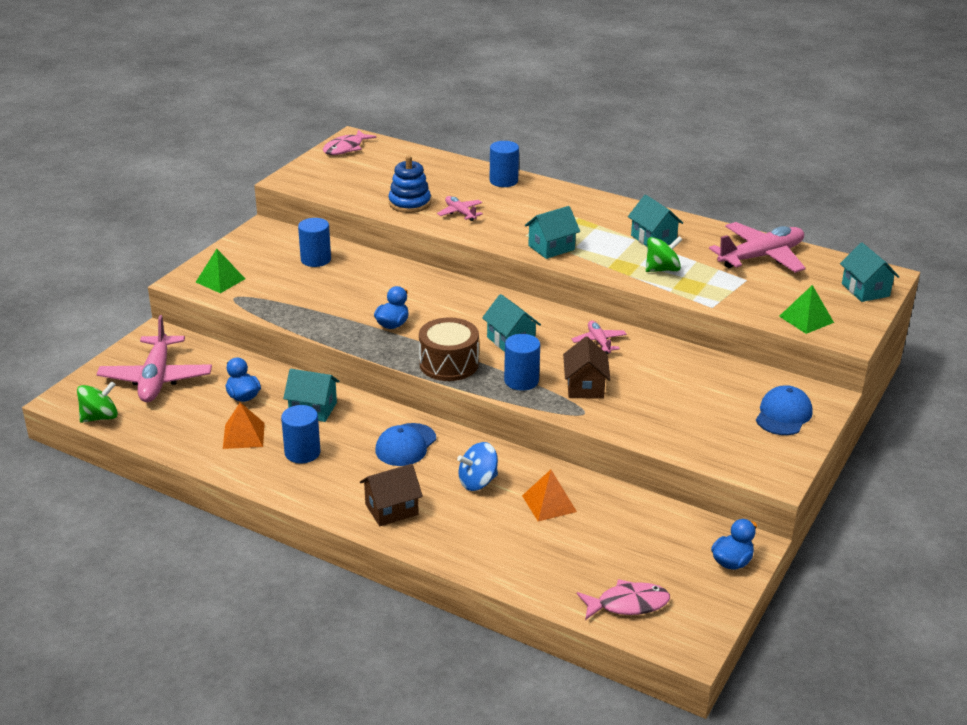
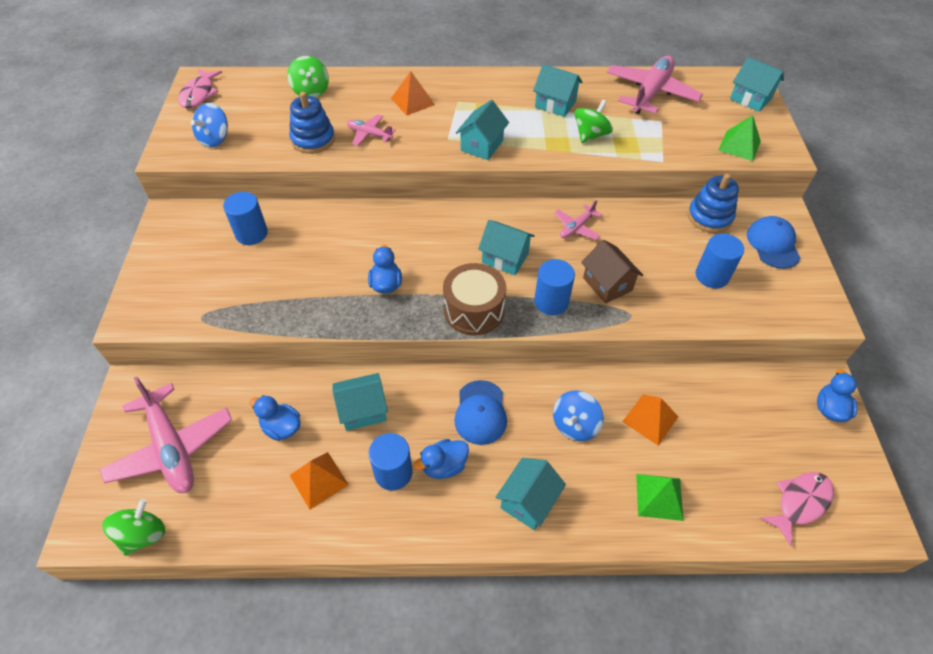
camera: 30 degrees left, 20 degrees up
green pyramid [196,249,245,293] -> green pyramid moved to [636,474,684,521]
brown house [360,464,423,526] -> turquoise house [496,458,566,530]
blue cylinder [490,141,519,187] -> blue cylinder moved to [696,234,744,288]
pink plane [572,321,627,354] -> pink plane turned 90 degrees counterclockwise [554,200,602,240]
none -> blue spinning top [191,103,228,148]
none -> green spinning top [287,56,329,98]
none -> orange pyramid [391,71,435,115]
none -> blue duck [413,439,469,479]
none -> blue stacking toy [688,174,739,233]

